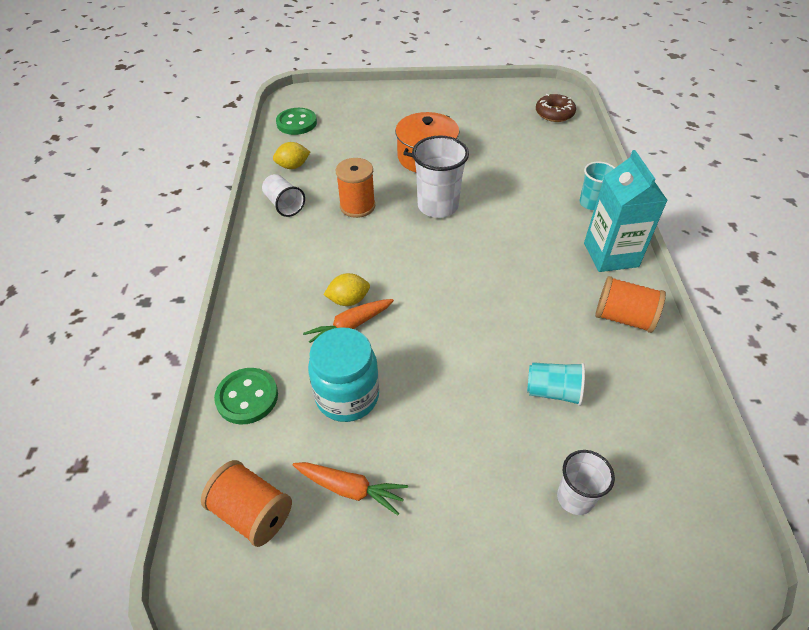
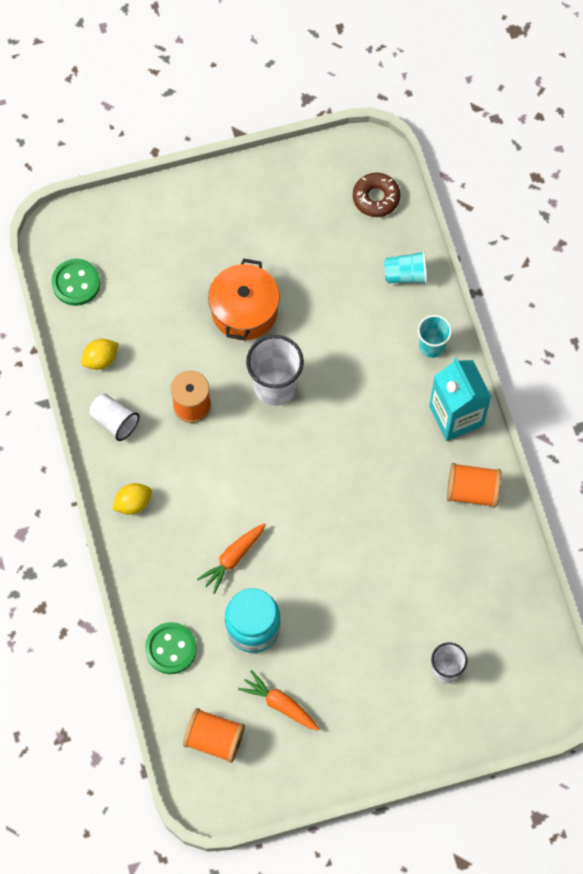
camera: 15 degrees left, 20 degrees up
orange carrot [293,462,408,515] -> orange carrot turned 150 degrees counterclockwise [238,670,319,731]
yellow lemon [323,273,370,306] -> yellow lemon moved to [112,483,152,515]
turquoise cup [527,362,585,406] -> turquoise cup moved to [384,251,427,284]

